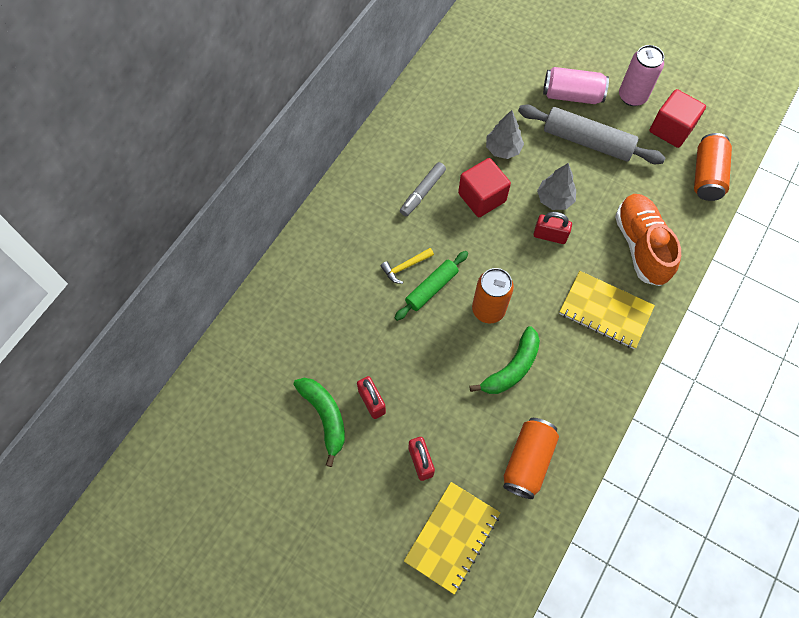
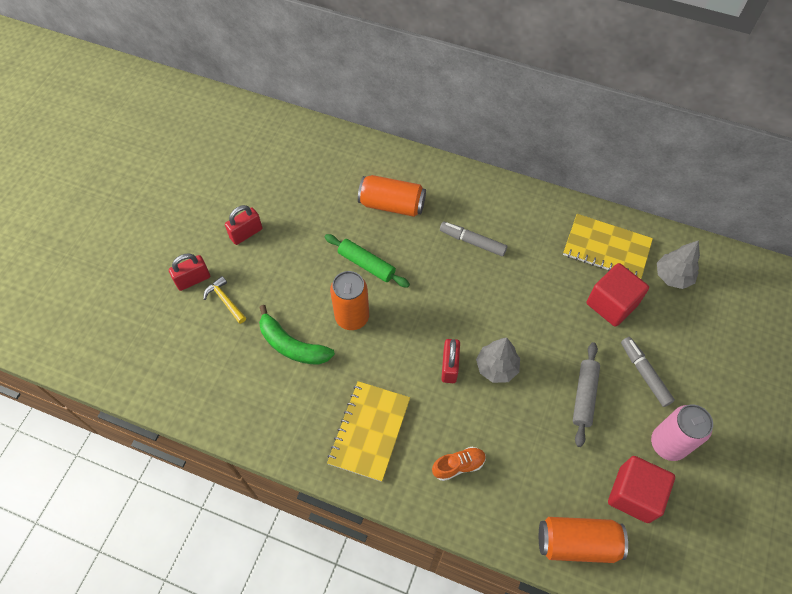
camera: 80 degrees right, 5 degrees down
green banana [293,378,345,467] -> none
yellow hammer [381,248,434,284] -> yellow hammer moved to [203,276,246,324]
yellow notebook [404,482,500,595] -> yellow notebook moved to [563,214,653,279]
red cube [458,158,511,217] -> red cube moved to [586,263,649,327]
grey tree [486,110,524,159] -> grey tree moved to [657,240,700,289]
orange can [503,418,559,499] -> orange can moved to [358,175,426,217]
grey rolling pin [518,105,665,164] -> grey rolling pin [573,342,600,447], size x0.62
pink can [543,67,609,104] -> grey marker [621,337,675,407]
orange shoe [615,194,681,286] -> orange shoe [432,447,486,481], size x0.48

